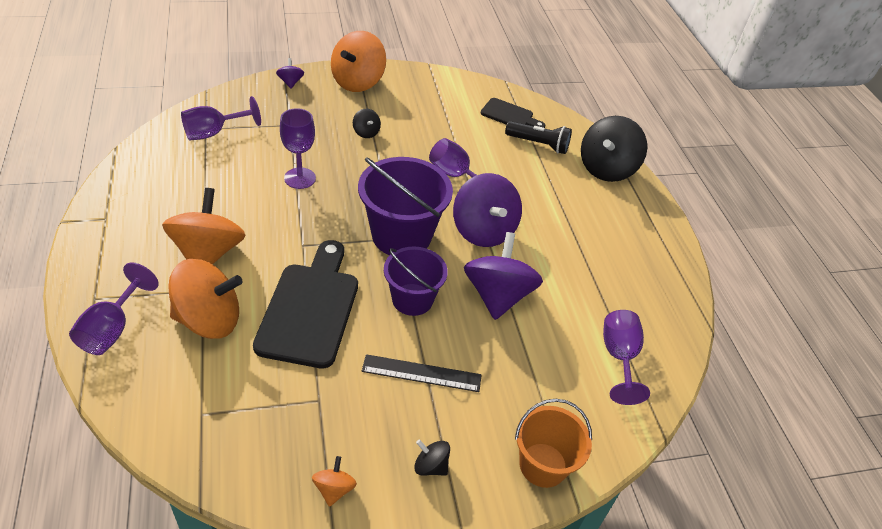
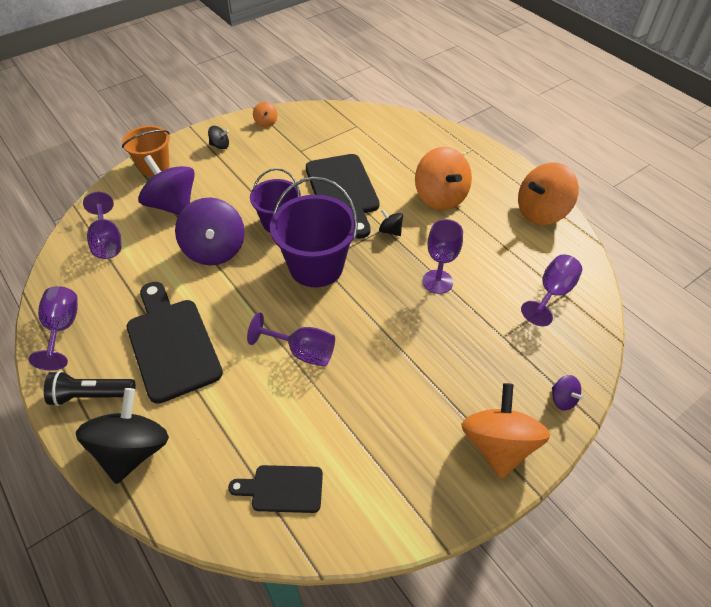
camera: 160 degrees right, 5 degrees up
purple goblet [69,262,159,355] -> purple goblet moved to [29,286,78,371]
orange spinning top [168,259,243,339] -> orange spinning top moved to [518,162,579,225]
black spinning top [353,109,381,138] -> black spinning top moved to [379,209,403,236]
black ruler [362,354,482,392] -> none
purple spinning top [453,173,522,247] -> purple spinning top moved to [138,155,195,215]
black flashlight [505,121,572,154] -> black flashlight moved to [44,371,136,406]
none -> black cutting board [127,282,223,404]

